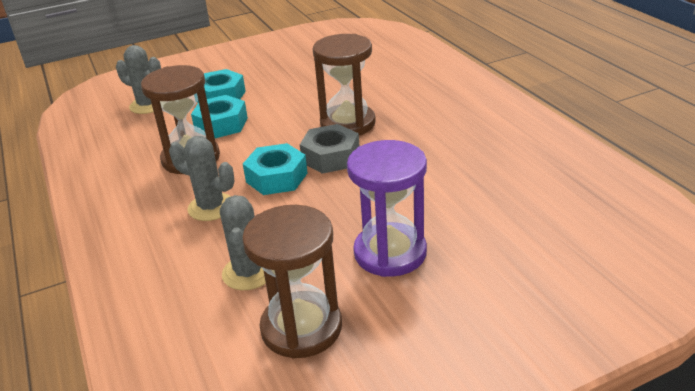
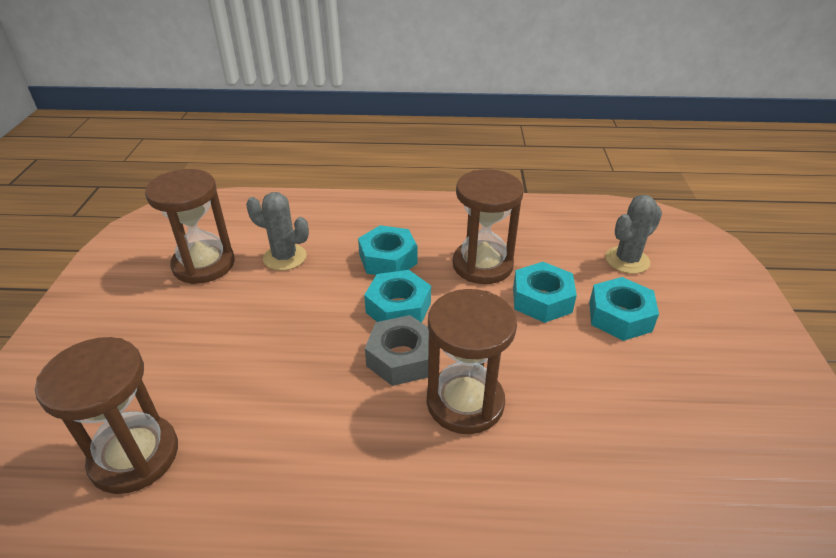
camera: 115 degrees right, 5 degrees up
grey cactus [169,136,235,221] -> turquoise nut [358,225,418,275]
purple hourglass [347,140,427,277] -> none
none -> brown hourglass [35,337,178,494]

